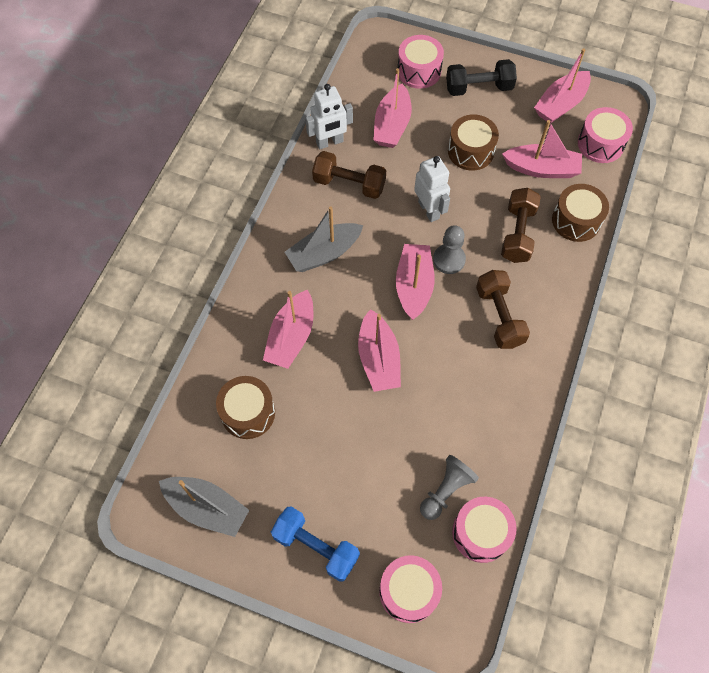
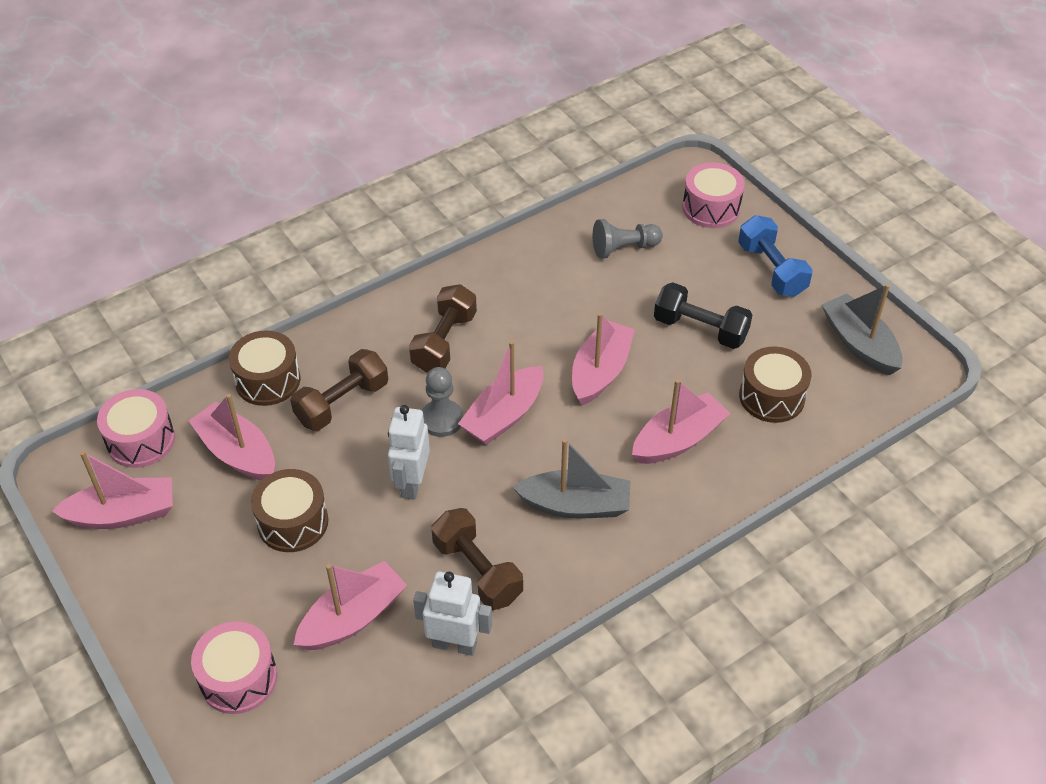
camera: 145 degrees left, 15 degrees down
black dumbbell [446,59,517,96] -> black dumbbell moved to [654,282,753,349]
pink drum [452,497,517,563] -> none

